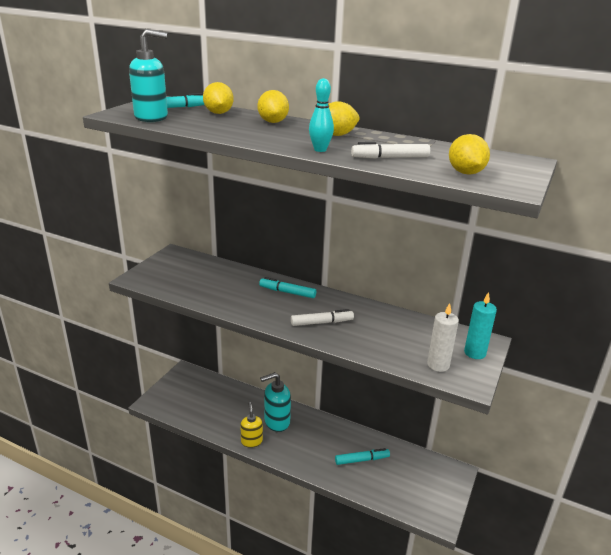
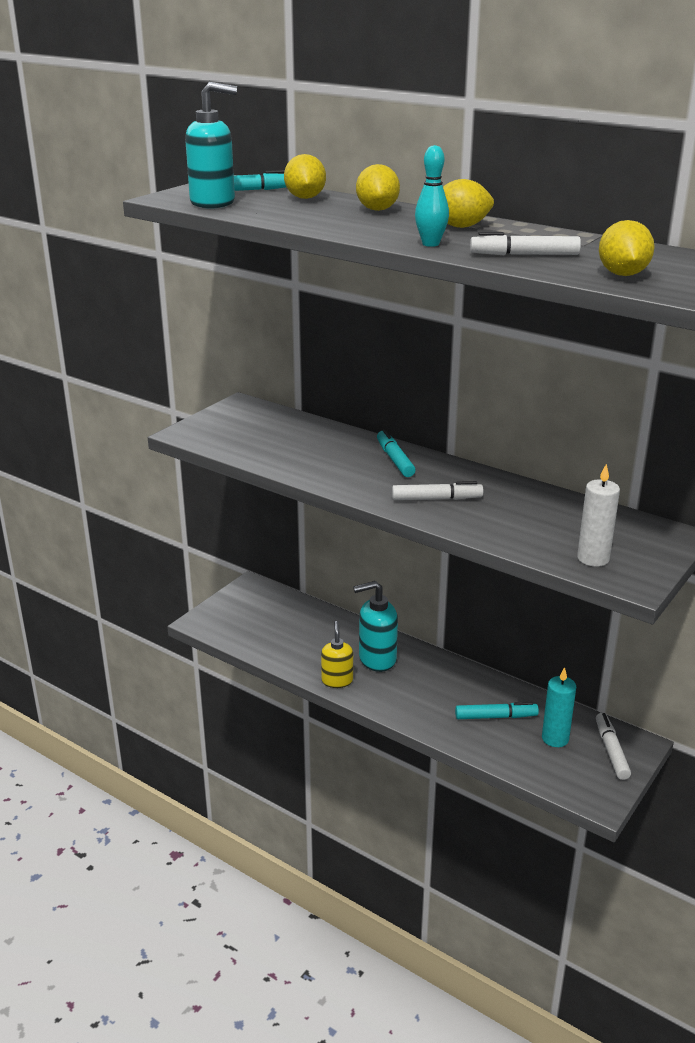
camera: 10 degrees right, 0 degrees up
turquoise marker [259,277,316,298] -> turquoise marker turned 45 degrees clockwise [377,429,416,477]
turquoise candle [464,292,497,359] -> turquoise candle moved to [542,667,576,747]
none -> white marker [596,713,631,780]

